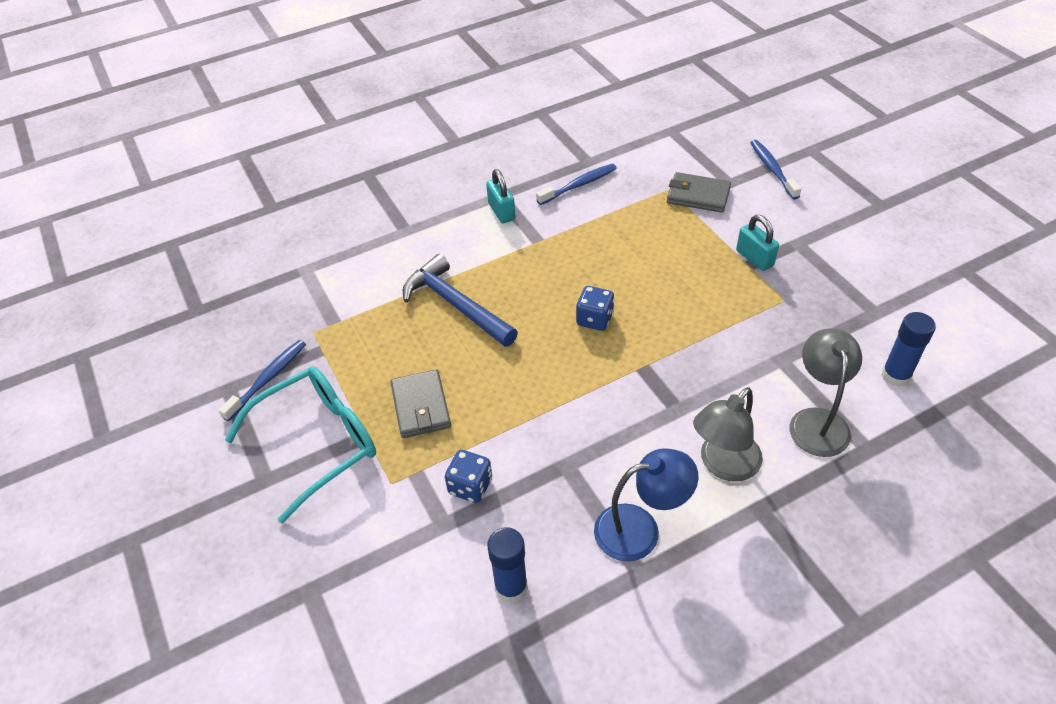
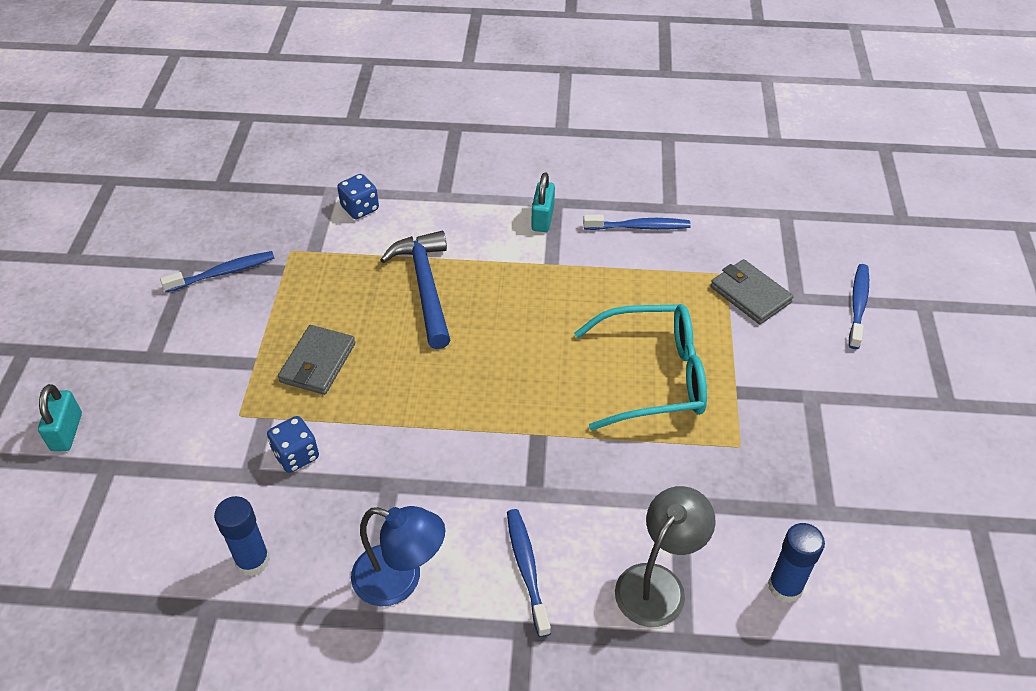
camera: 30 degrees right, 0 degrees up
turquoise glasses [225,366,376,523] -> turquoise glasses moved to [574,304,707,430]
blue dice [576,286,615,331] -> blue dice moved to [337,174,379,219]
grey lamp [693,387,763,482] -> blue toothbrush [507,509,551,637]
turquoise padlock [736,215,779,271] -> turquoise padlock moved to [38,384,82,451]

